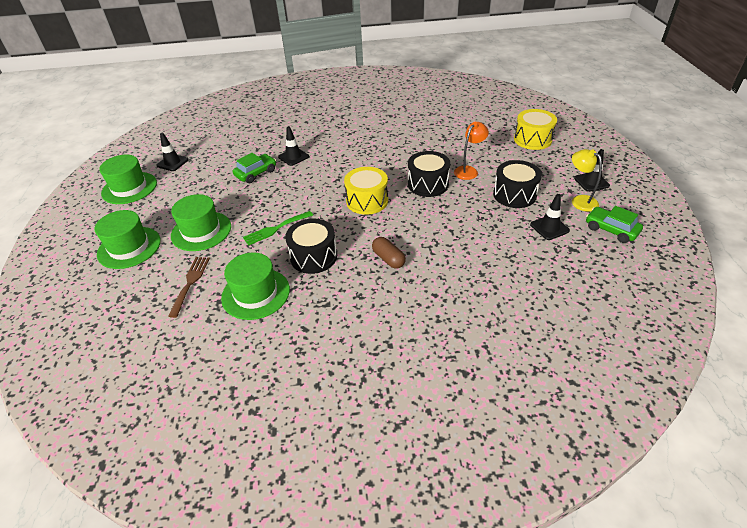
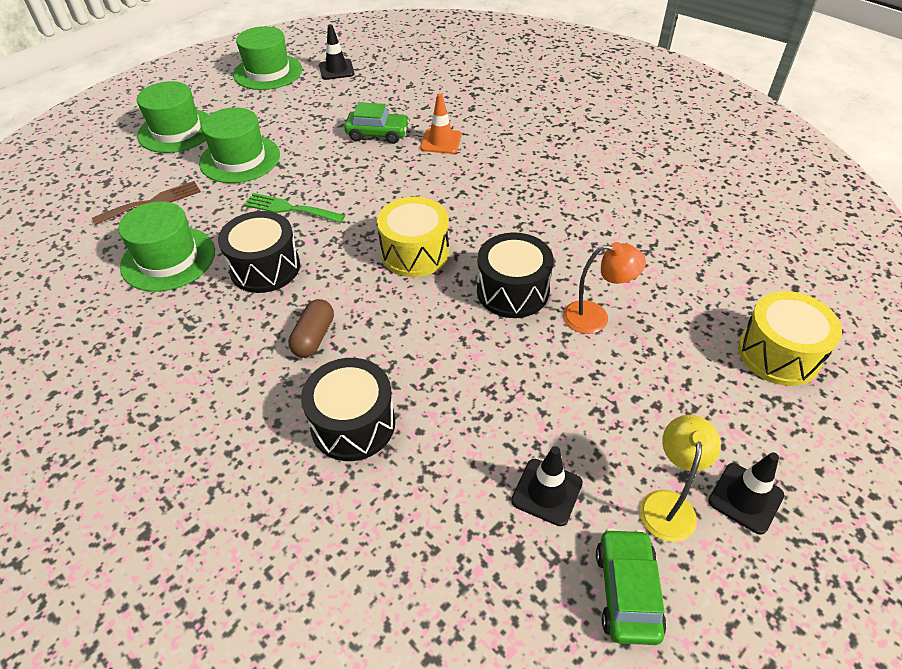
camera: 50 degrees right, 5 degrees up
black traffic cone [278,126,309,166] -> orange traffic cone [420,94,461,154]
black drum [493,160,542,208] -> black drum moved to [301,358,395,461]

